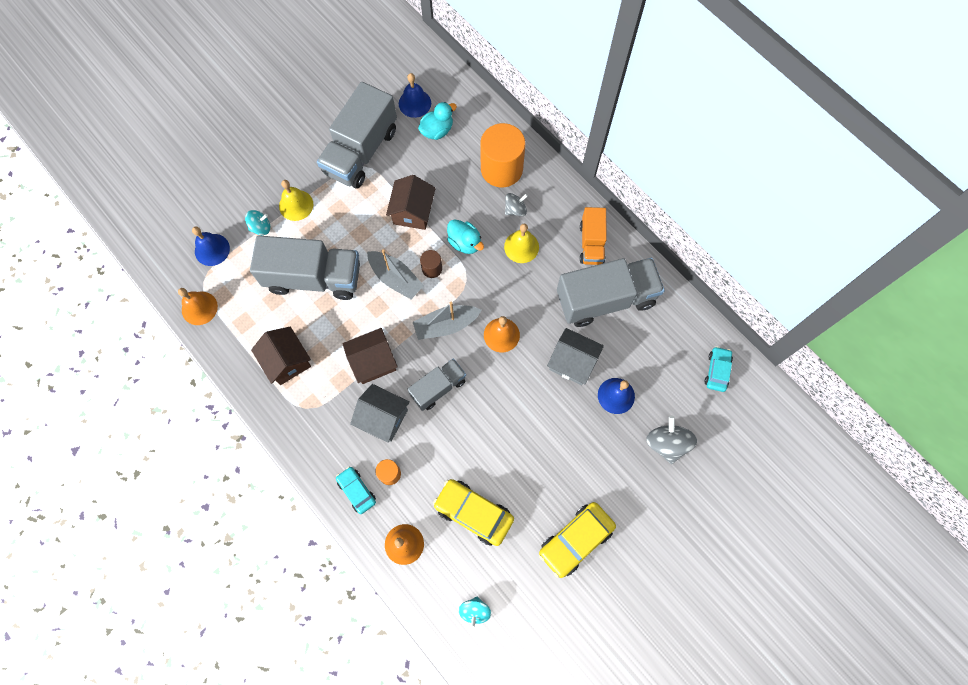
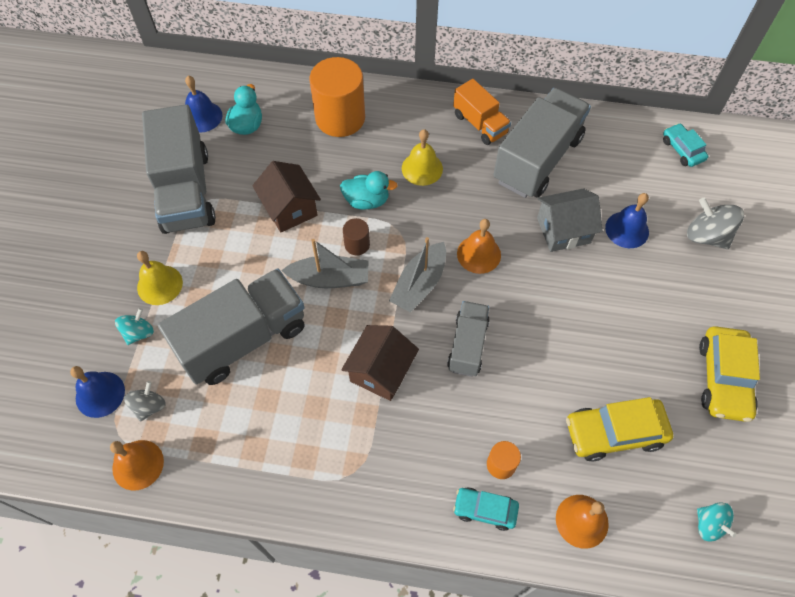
camera: 40 degrees left, 10 degrees down
brown house [251,327,311,385] -> none
grey house [350,384,410,443] -> none
grey spinning top [505,193,528,216] -> grey spinning top moved to [124,381,166,422]

